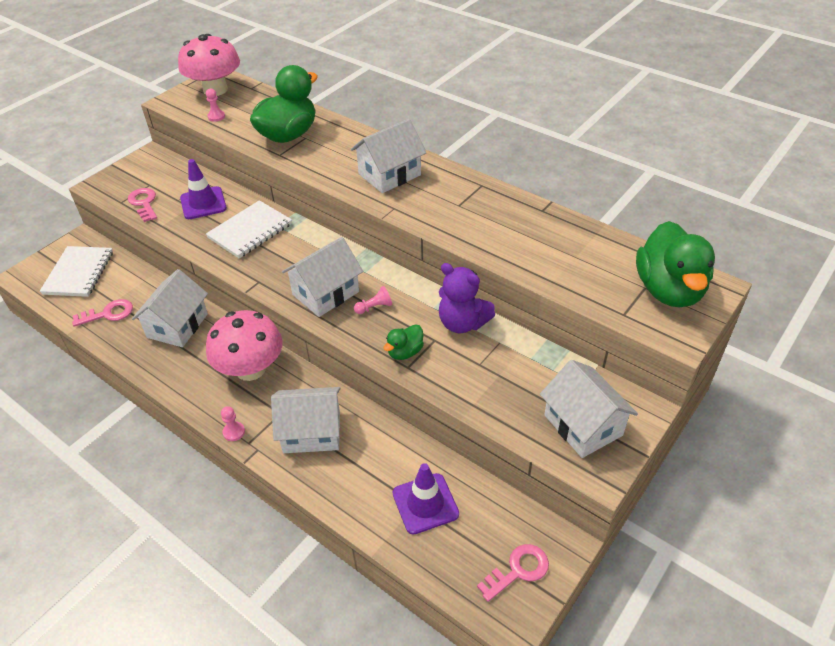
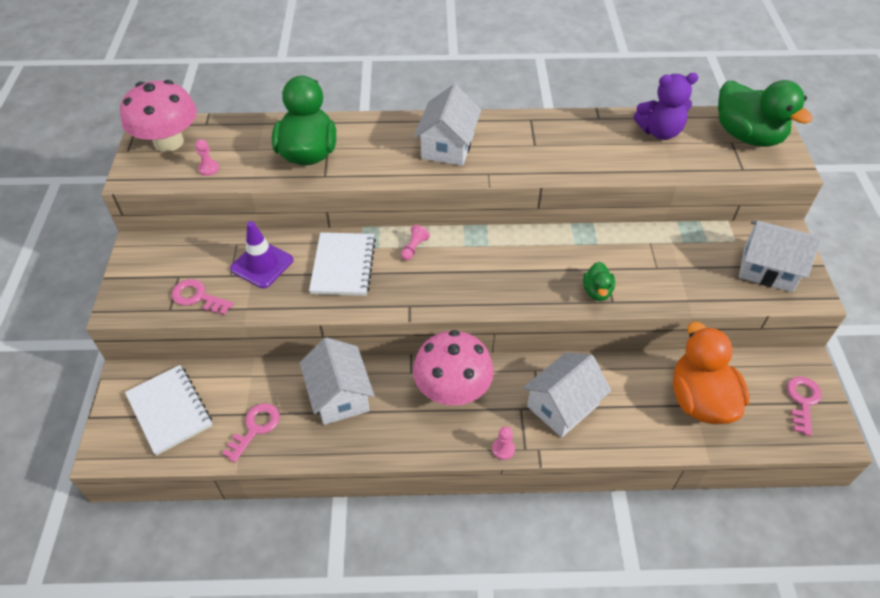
camera: 40 degrees left, 5 degrees up
white house [282,237,363,317] -> none
pink pawn [354,286,392,314] -> pink pawn moved to [401,225,430,260]
purple traffic cone [393,463,459,535] -> orange duck [673,322,749,424]
purple teddy bear [439,263,495,334] -> purple teddy bear moved to [634,73,698,140]

